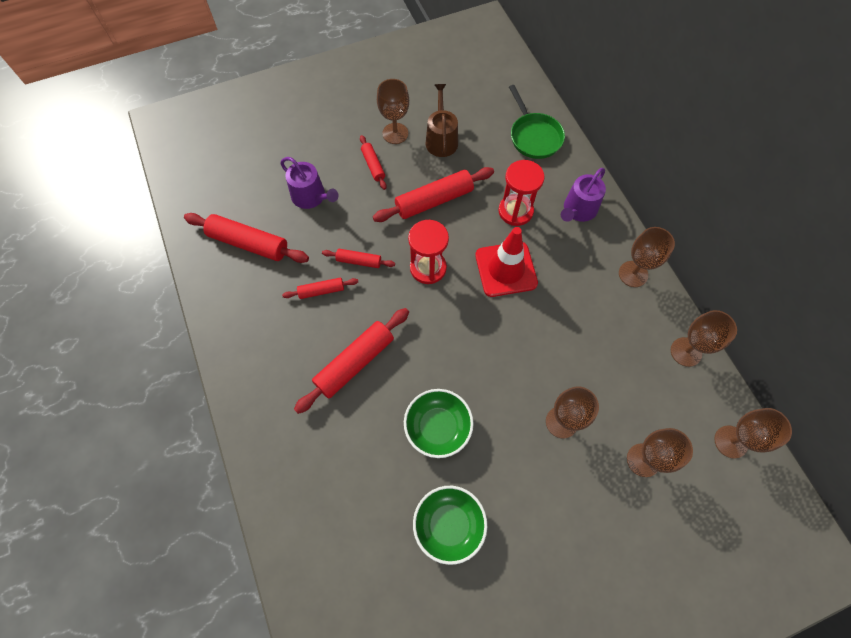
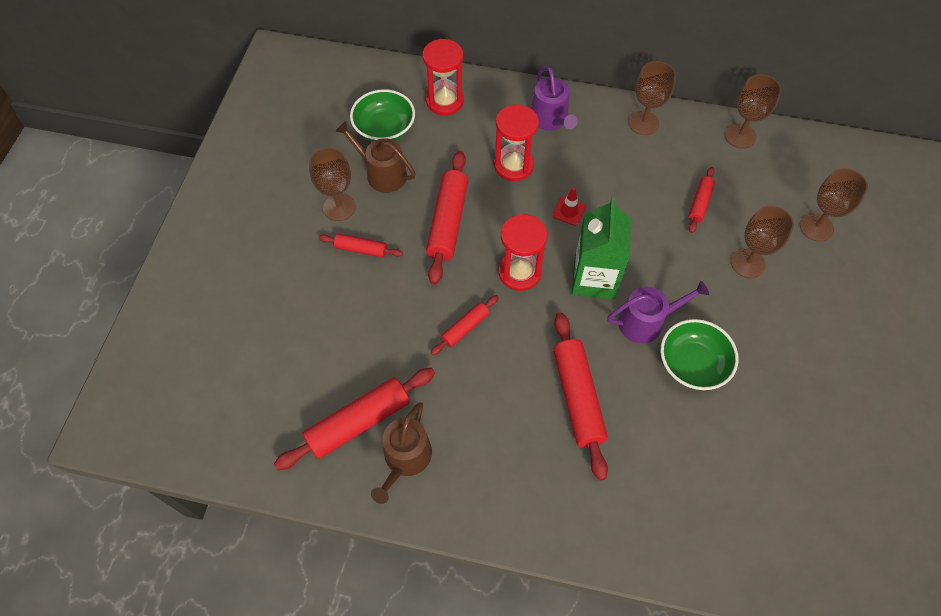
camera: 55 degrees left, 5 degrees down
purple watering can [280,157,339,209] -> purple watering can moved to [607,281,709,343]
red rolling pin [282,278,358,299] -> red rolling pin moved to [689,167,715,233]
green bowl [413,486,487,565] -> green bowl moved to [350,90,415,142]
red traffic cone [475,227,538,297] -> red traffic cone [552,187,586,226], size x0.46
green pan [509,85,565,159] -> red hourglass [423,39,464,115]
brown goblet [714,408,792,459] -> none
none -> brown watering can [371,402,432,504]
none -> green carton [572,197,631,300]

